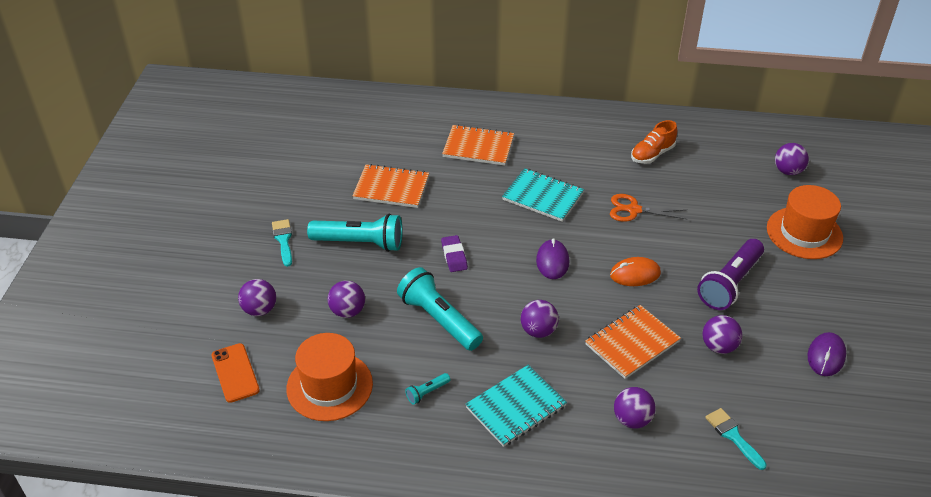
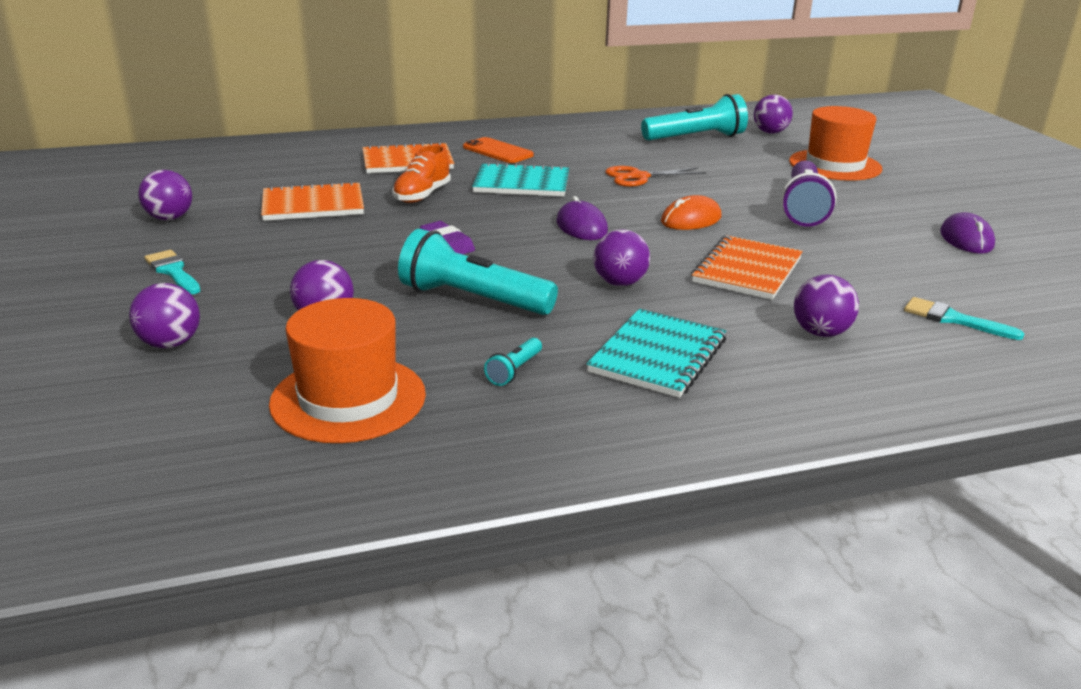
camera: 25 degrees left, 15 degrees down
orange phone [211,343,260,403] -> orange phone moved to [463,137,534,163]
turquoise flashlight [307,214,403,252] -> turquoise flashlight moved to [641,94,748,141]
orange shoe [631,120,677,164] -> orange shoe moved to [392,145,451,203]
purple ball [702,315,742,354] -> purple ball moved to [138,170,192,220]

